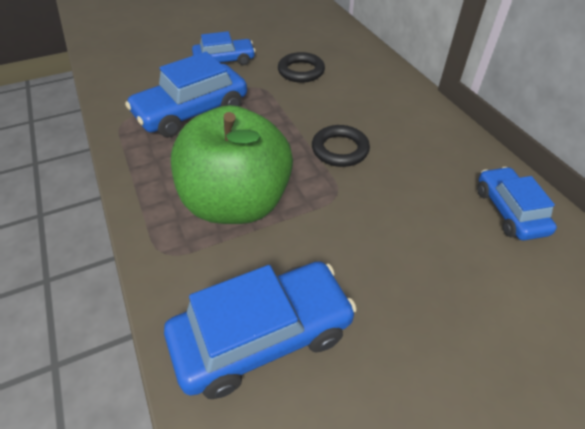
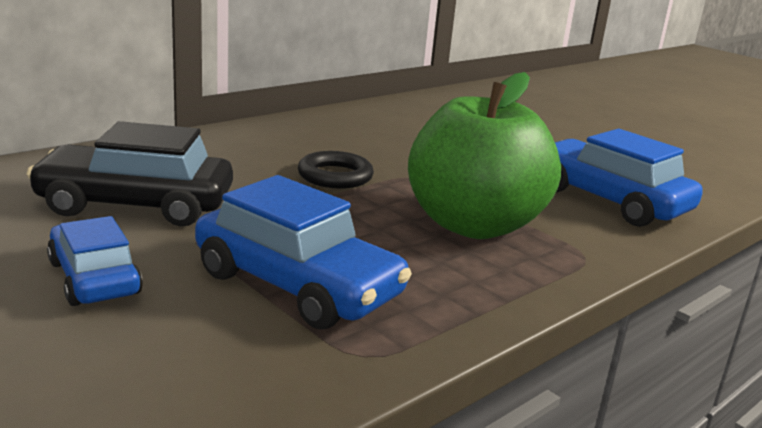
camera: 110 degrees left, 25 degrees down
black ring [278,52,325,83] -> black car [27,121,233,226]
blue car [477,167,557,240] -> none

